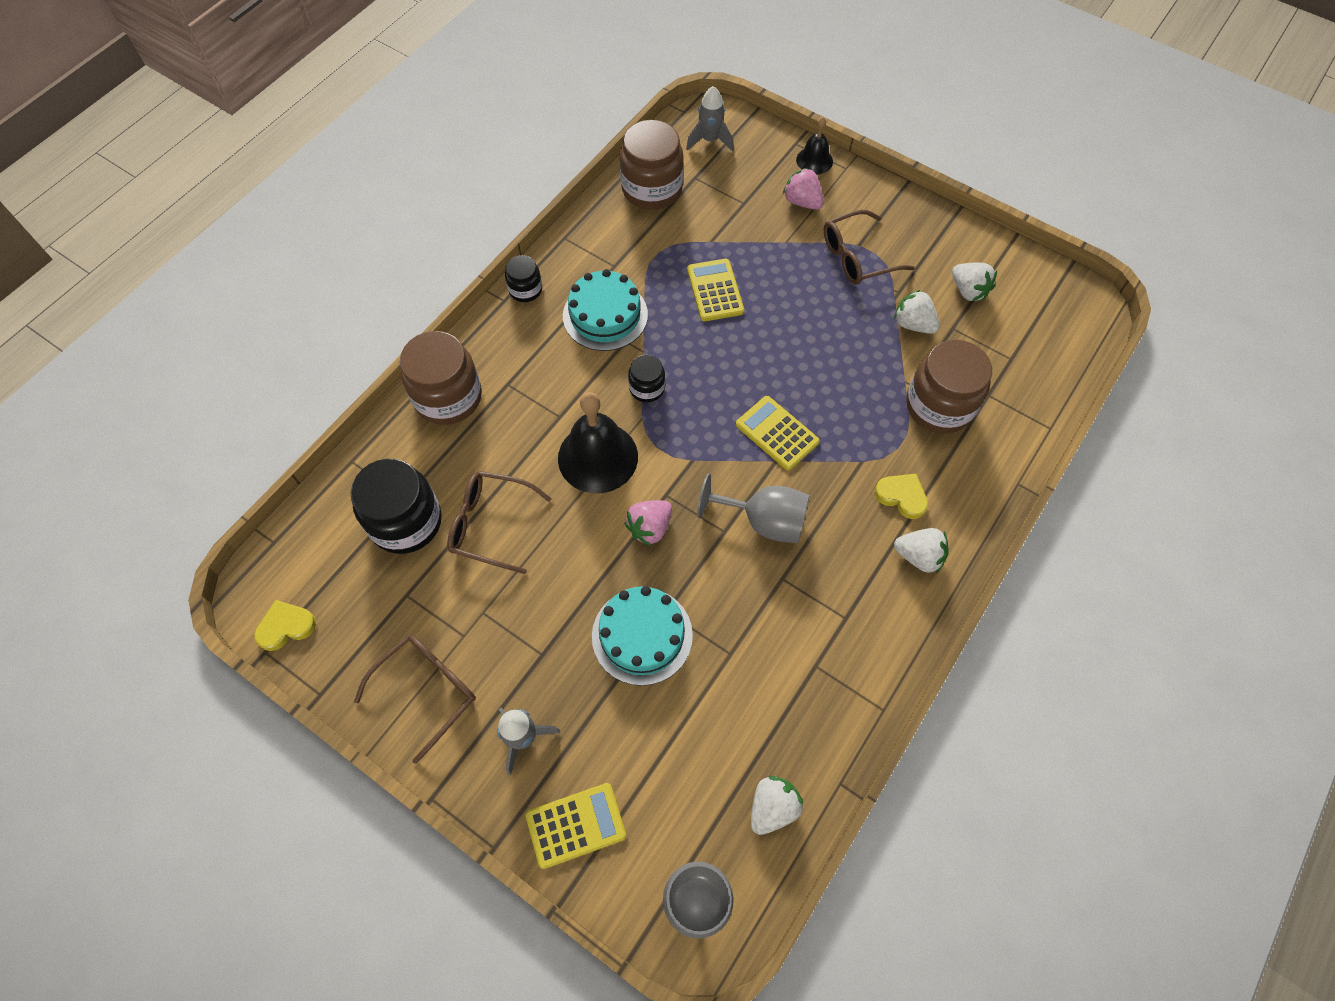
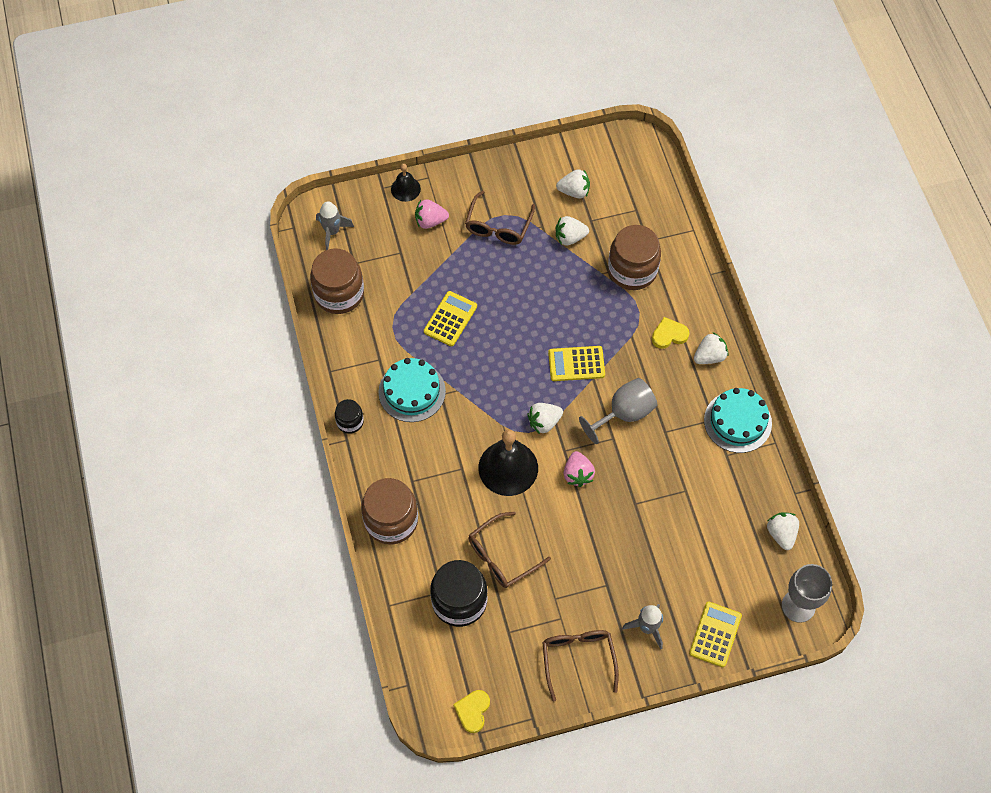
camera: 50 degrees left, 0 degrees up
turquoise cake [592,586,693,686] -> turquoise cake moved to [704,388,772,453]
black jar [628,355,665,402] -> none
yellow calculator [687,259,744,321] -> yellow calculator turned 90 degrees clockwise [424,291,477,346]
none -> white strawberry [527,403,563,434]

